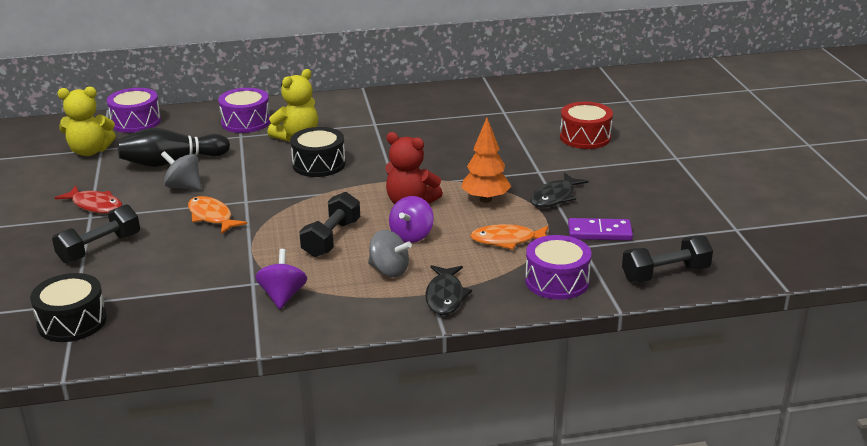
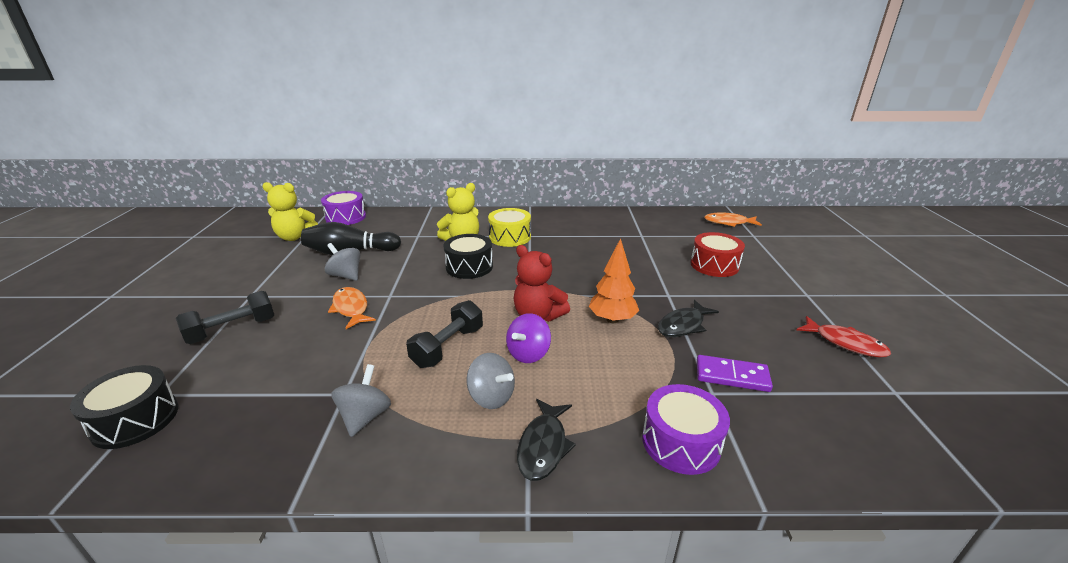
camera: 10 degrees right, 0 degrees up
red fish [54,186,122,214] -> red fish moved to [797,316,891,357]
purple drum [218,88,270,133] -> none
purple spinning top [255,249,307,309] -> grey spinning top [331,364,391,437]
orange fish [470,224,548,250] -> orange fish moved to [704,212,762,227]
black dumbbell [622,235,713,283] -> none
none -> yellow drum [488,208,531,247]

